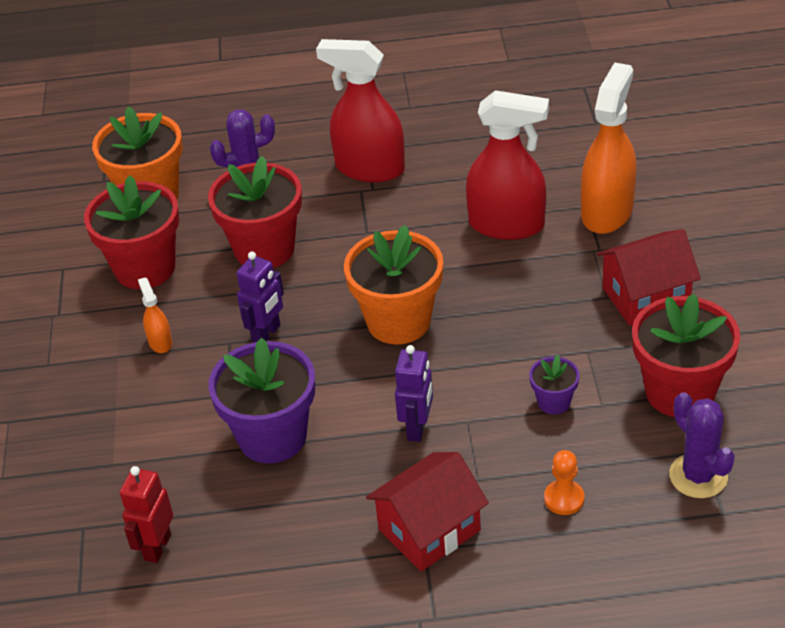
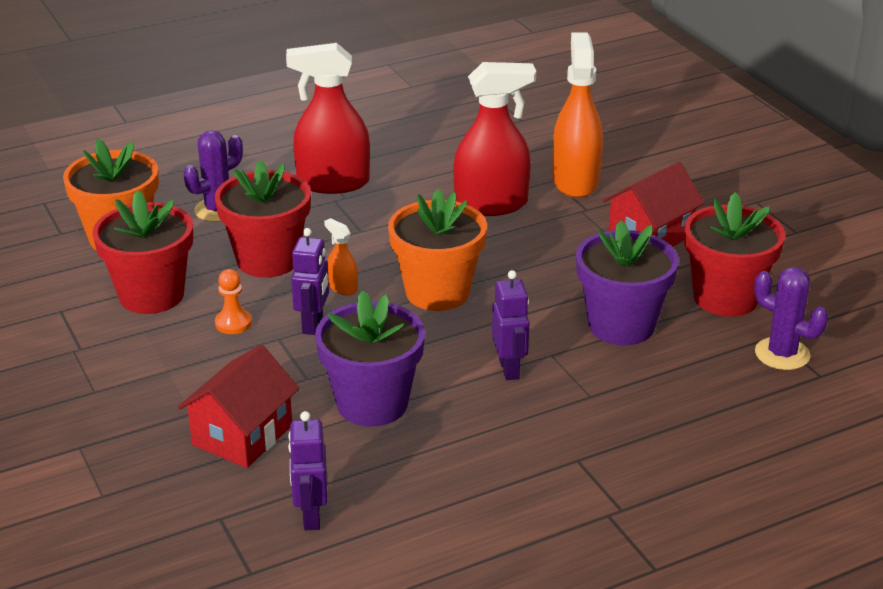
camera: 25 degrees left, 10 degrees down
red robot [120,466,173,563] -> purple robot [288,411,328,530]
orange spray bottle [138,277,172,353] -> orange spray bottle moved to [324,218,358,296]
red house [366,452,489,572] -> red house moved to [178,344,300,468]
purple flower pot [529,355,580,414] -> purple flower pot [576,220,679,345], size x2.08
orange pawn [544,450,584,515] -> orange pawn moved to [215,269,252,334]

